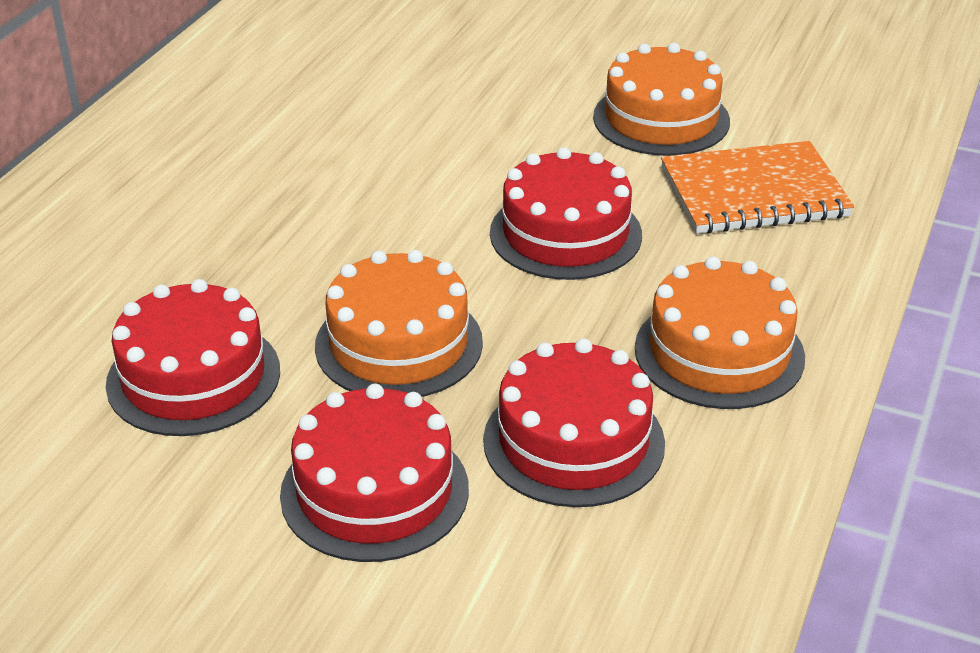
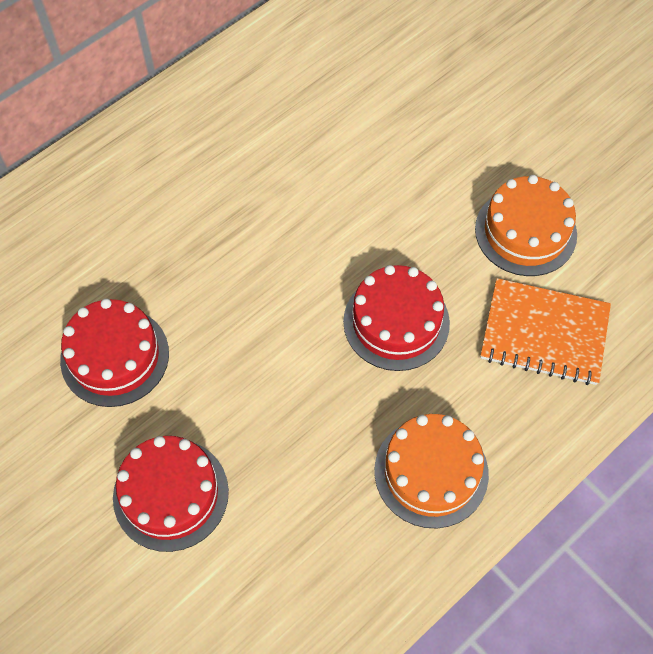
camera: 25 degrees right, 25 degrees up
orange cake [315,250,483,397] -> none
red cake [483,338,665,507] -> none

